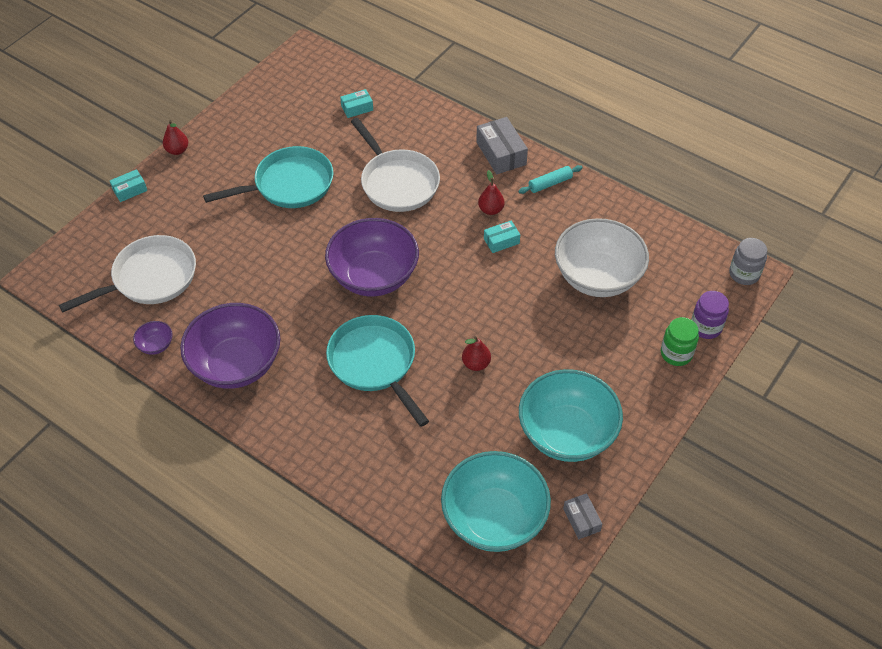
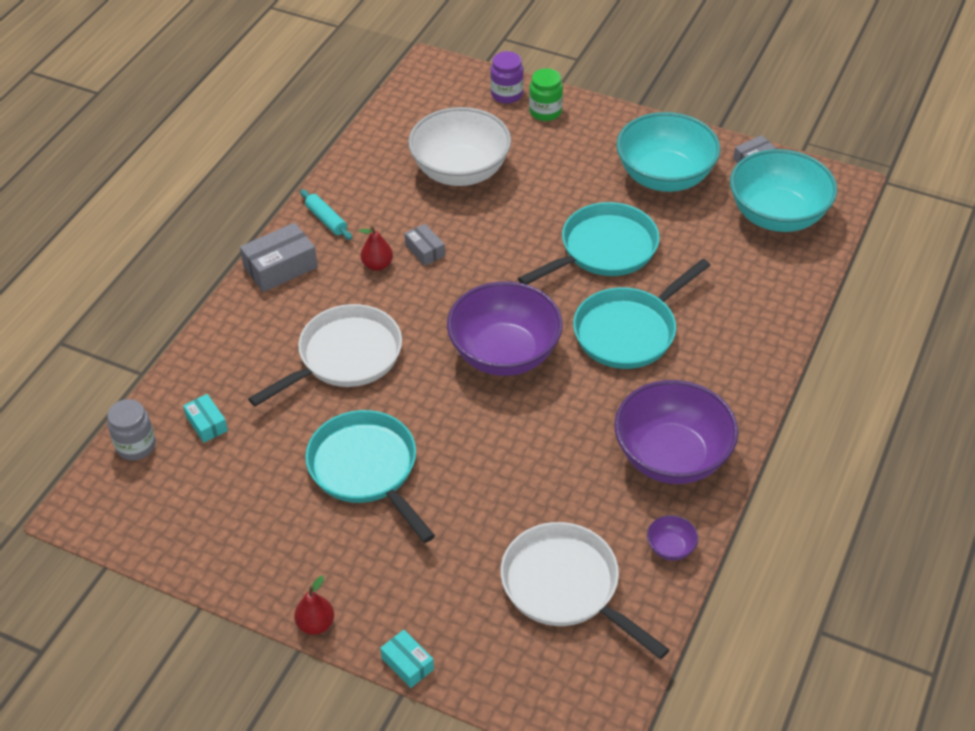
camera: 100 degrees left, 5 degrees down
red pear [462,336,491,371] -> turquoise pan [518,202,660,285]
turquoise box [484,221,520,253] -> grey box [405,224,445,266]
grey jar [729,238,767,285] -> grey jar moved to [107,399,156,460]

